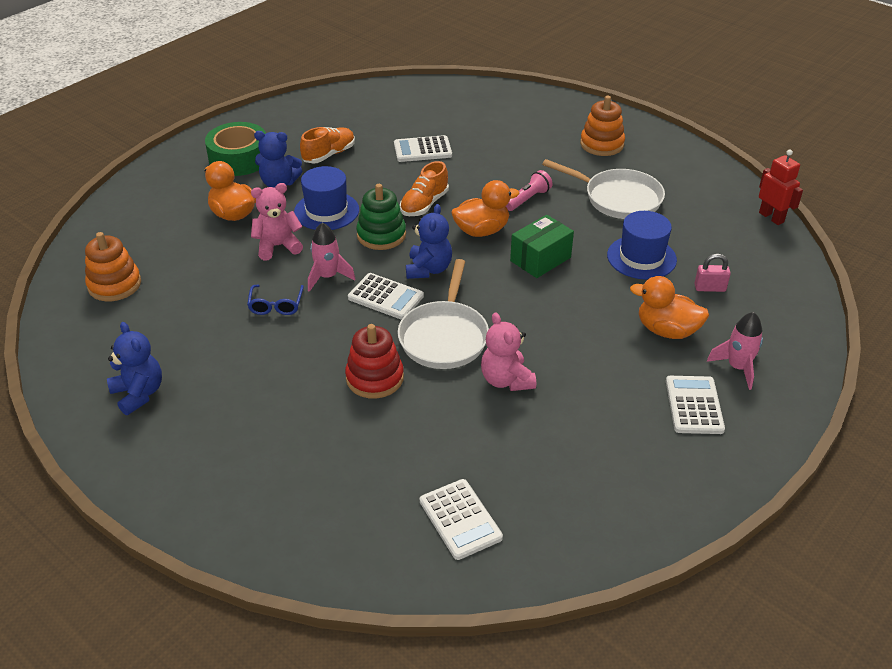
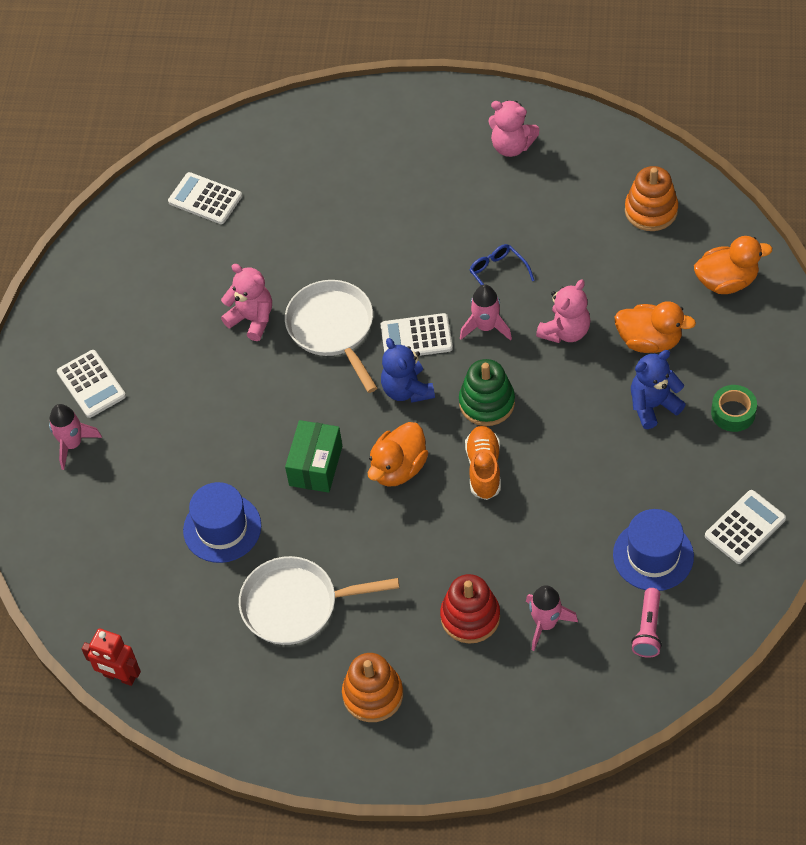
camera: 150 degrees right, 15 degrees up
blue teddy bear [107,322,162,415] -> pink teddy bear [488,100,539,157]
green tape [205,122,266,176] -> green tape [711,385,757,432], size x0.58
blue hat [294,166,359,230] -> blue hat moved to [613,509,694,591]
orange shoe [300,127,355,164] -> none
red stacking toy [345,324,404,399] -> red stacking toy moved to [440,574,500,644]
white calculator [394,135,452,162] -> white calculator moved to [705,490,786,564]
pink flashlight [506,170,552,211] -> pink flashlight moved to [631,588,662,658]
orange duck [630,276,709,339] -> orange duck moved to [694,236,772,294]
pink padlock [694,254,731,292] -> none
none -> pink rocket [526,585,578,651]

